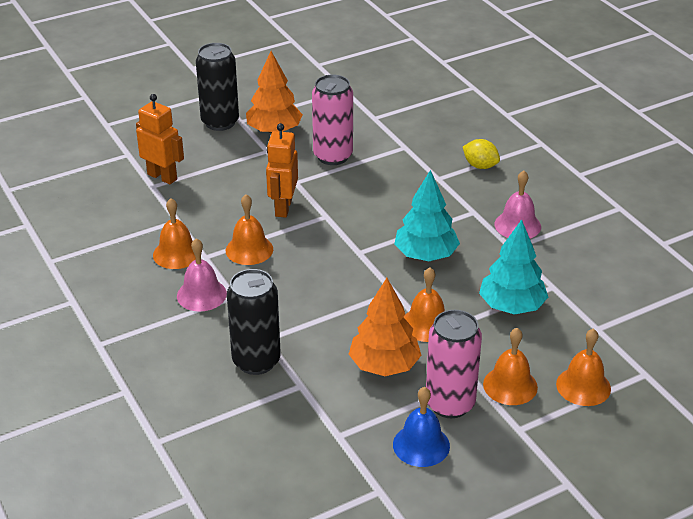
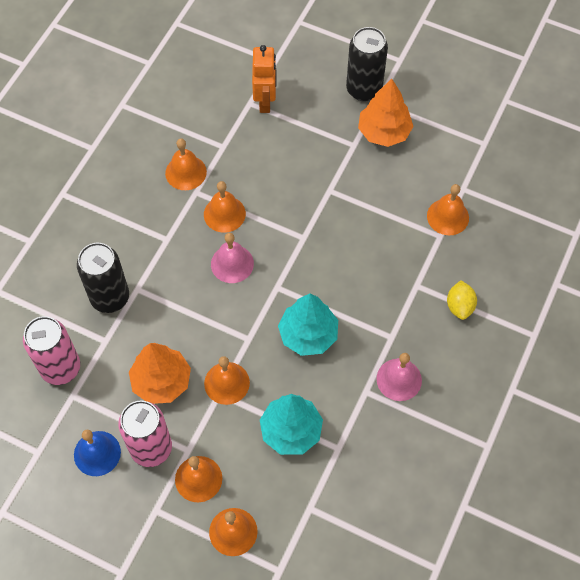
camera: 55 degrees right, 25 degrees up
pink bell [177,238,227,312] -> pink bell moved to [211,233,254,283]
orange robot [266,123,298,218] -> none
pink can [312,74,353,165] -> pink can moved to [23,316,80,385]
none -> orange bell [427,184,469,235]

